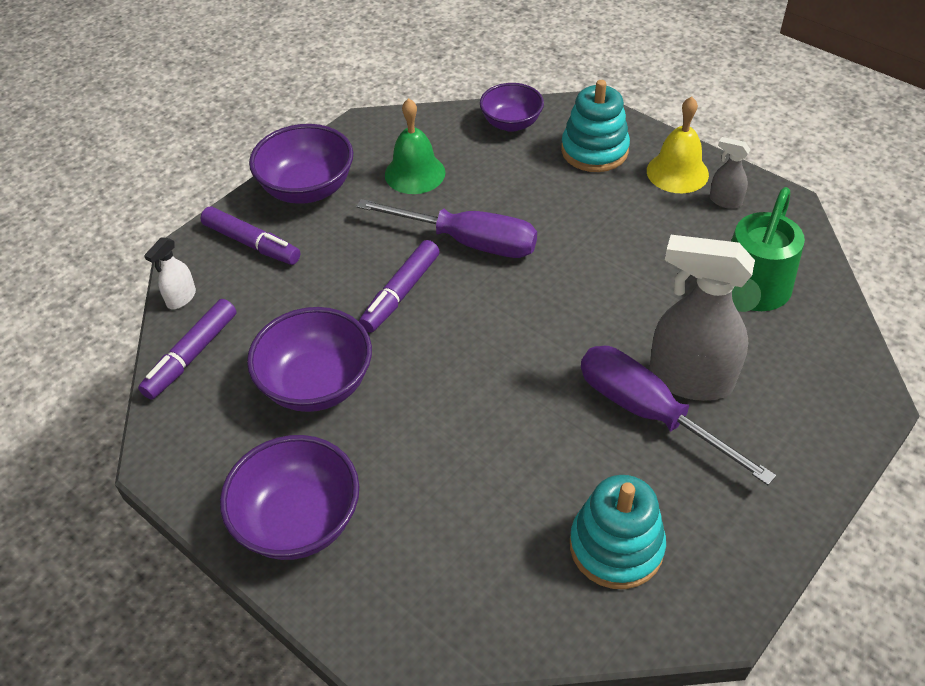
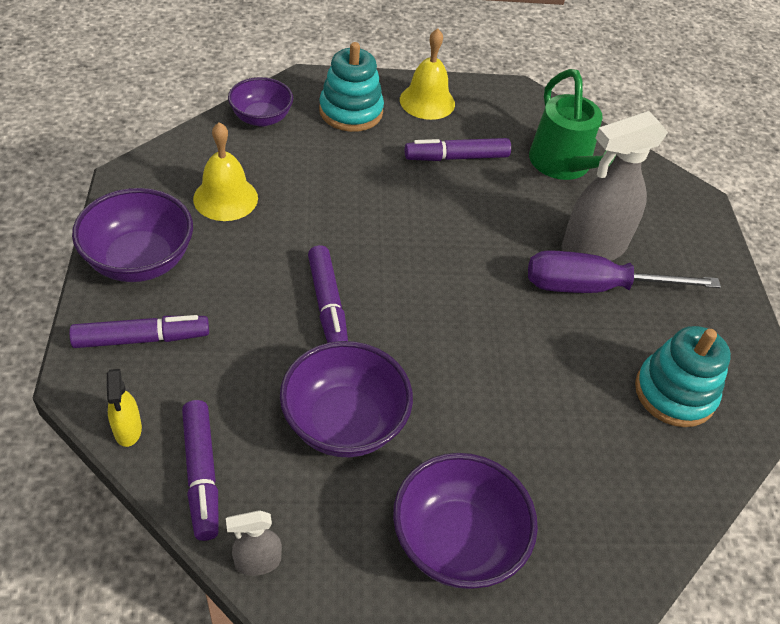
camera: 50 degrees left, 0 degrees up
white spray bottle [144,237,196,309] -> yellow spray bottle [106,369,142,447]
purple screwdriver [356,199,537,258] -> none
green bell [385,98,446,194] -> yellow bell [193,122,258,221]
grey spray bottle [710,137,751,209] -> grey spray bottle moved to [226,510,282,576]
none -> purple marker [405,138,511,161]

